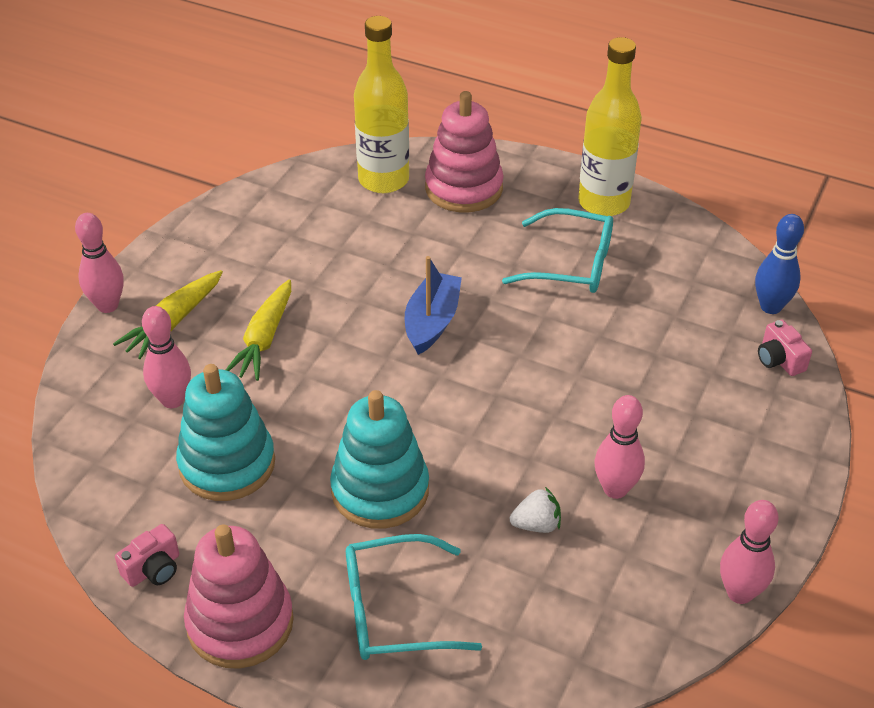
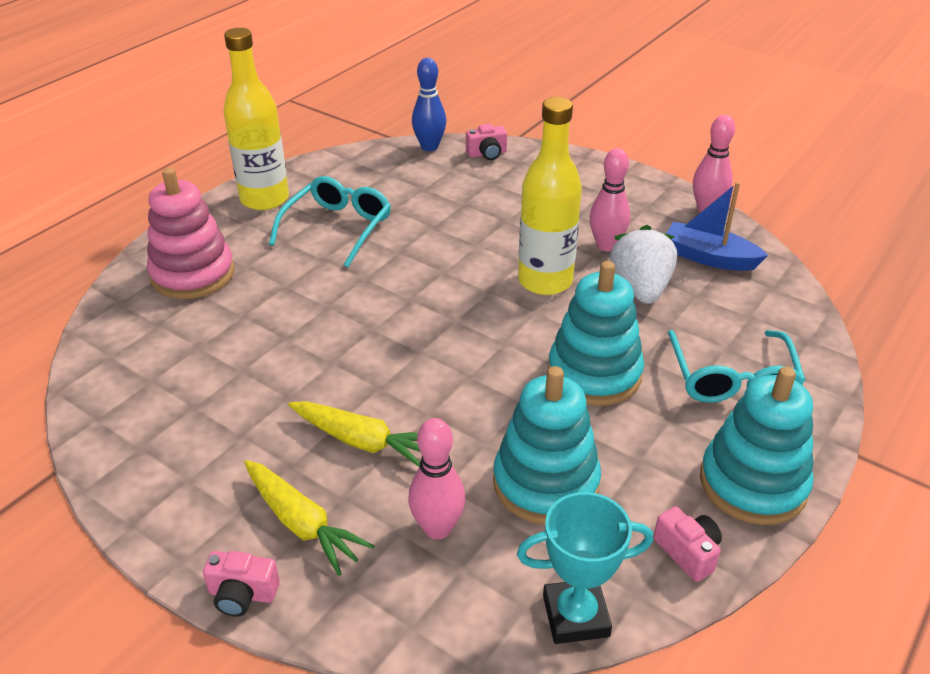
camera: 80 degrees left, 5 degrees down
pink bowling pin [75,213,124,313] -> pink camera [203,551,280,617]
pink stacking toy [184,524,294,669] -> turquoise stacking toy [700,367,814,525]
yellow bottle [354,16,409,193] -> yellow bottle moved to [518,97,582,295]
blue boat [405,256,462,355] -> blue boat moved to [666,182,768,271]
white strawberry [510,487,561,533] -> white strawberry [610,225,677,304], size x1.80
none -> turquoise trophy [517,492,653,644]

